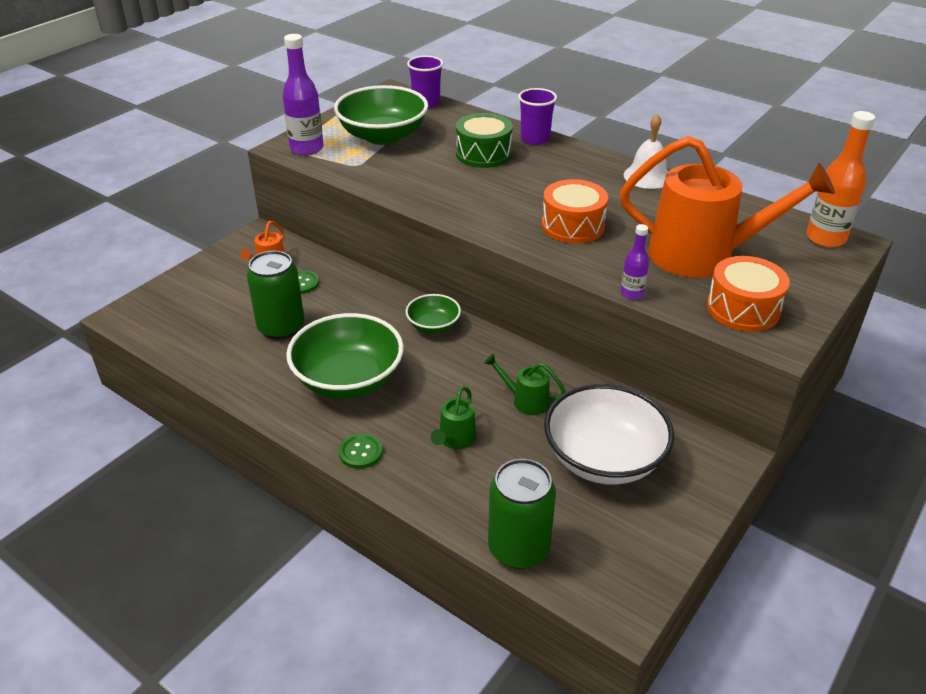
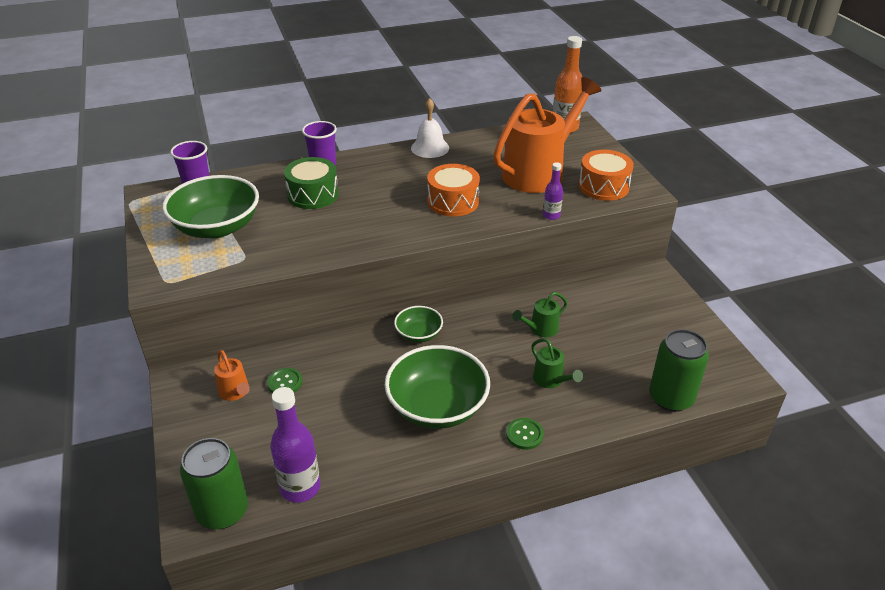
camera: 55 degrees left, 0 degrees up
green can [247,251,304,340] -> green can moved to [180,438,248,529]
purple bottle [283,34,324,156] -> purple bottle moved to [270,387,321,503]
white bowl [544,384,674,485] -> none

